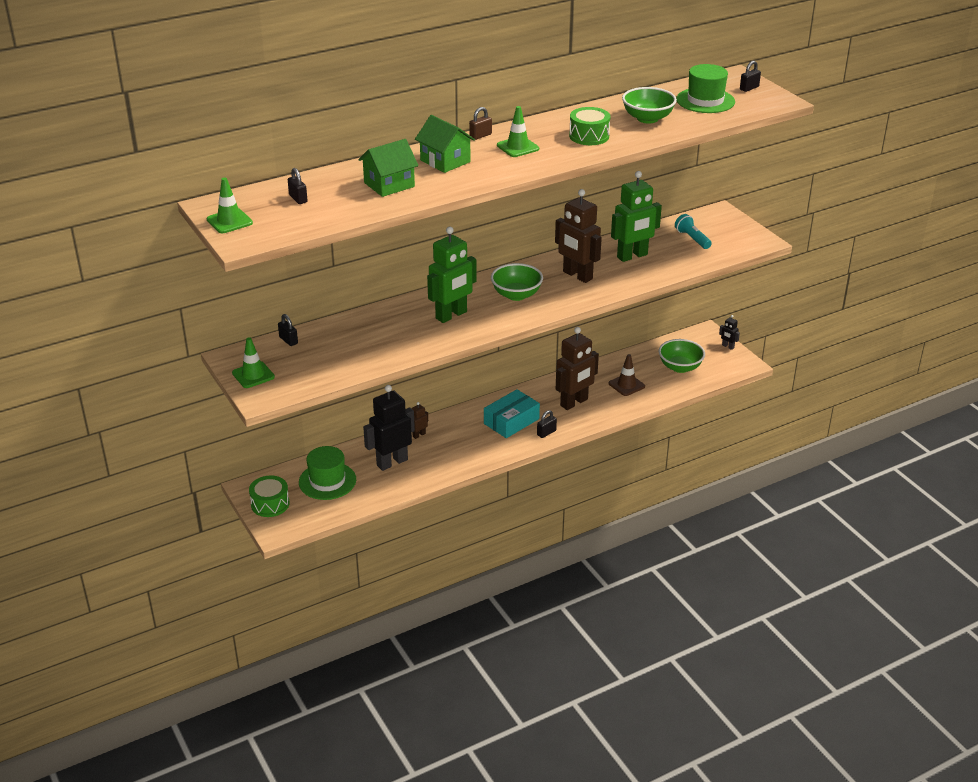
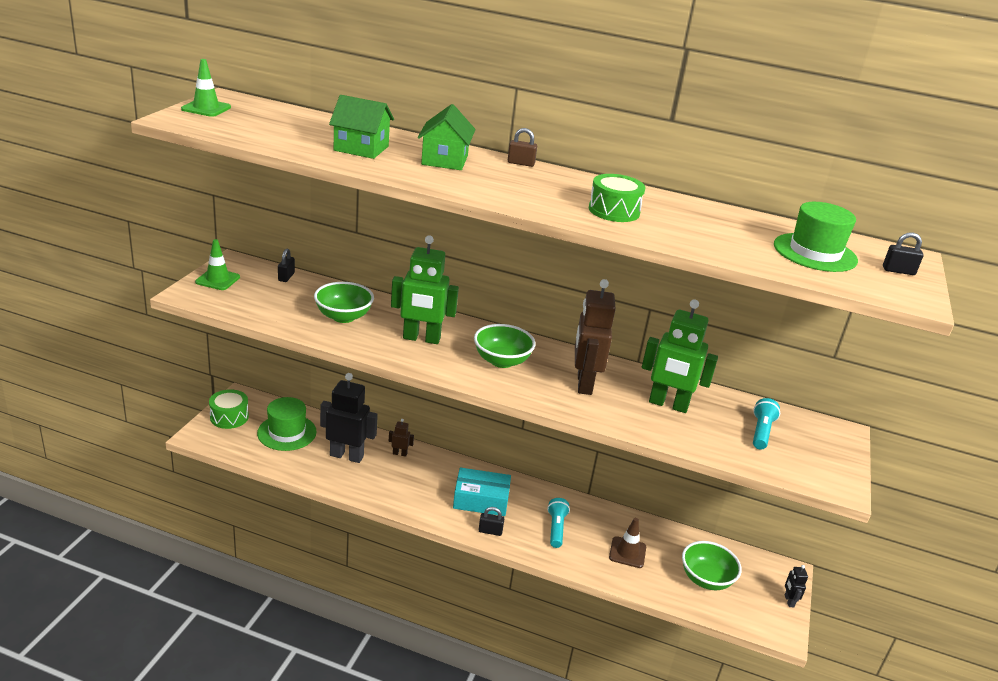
camera: 45 degrees right, 5 degrees down
black padlock [288,168,308,204] -> none
green traffic cone [497,106,539,157] -> none
brown robot [556,327,599,410] -> turquoise flashlight [547,498,570,548]
green bowl [622,87,677,124] -> green bowl moved to [314,282,374,323]

